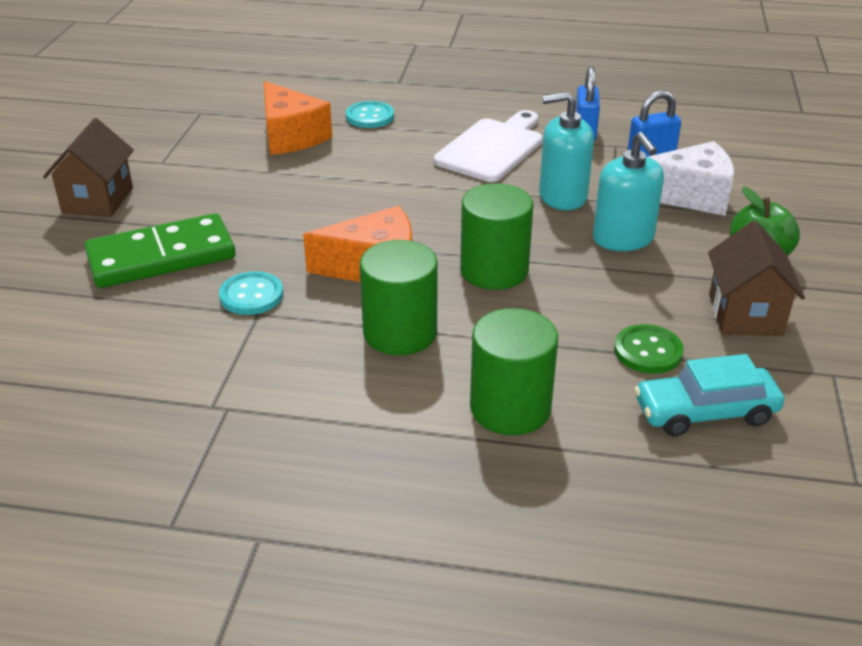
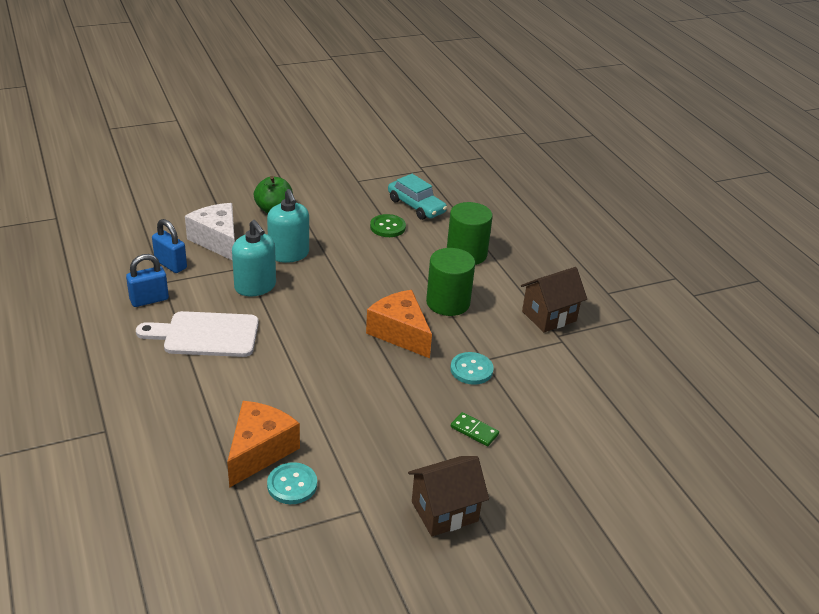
camera: 125 degrees left, 0 degrees up
green domino [84,213,236,288] -> green domino [451,412,499,446], size x0.42
turquoise button [346,101,394,128] -> turquoise button moved to [267,462,317,504]
green cylinder [460,183,533,290] -> none
turquoise soap dispenser [593,132,664,251] -> turquoise soap dispenser turned 120 degrees clockwise [267,189,309,263]
brown house [708,221,805,336] -> brown house moved to [521,267,587,333]

